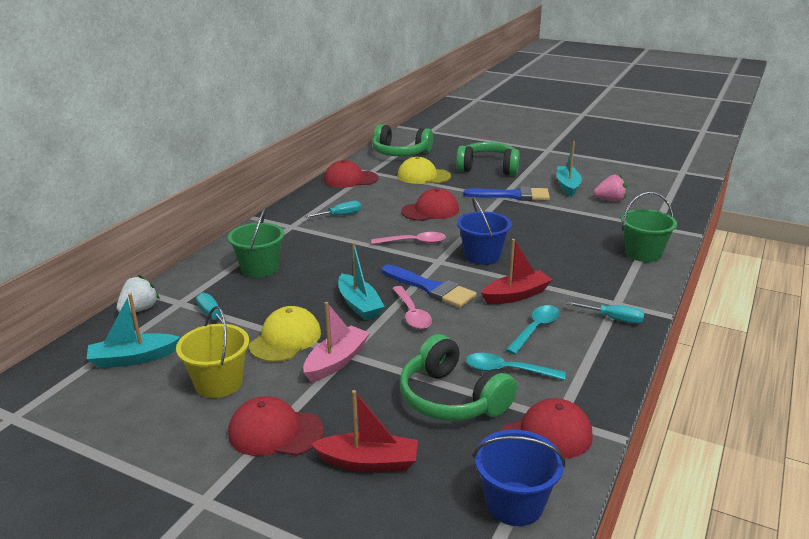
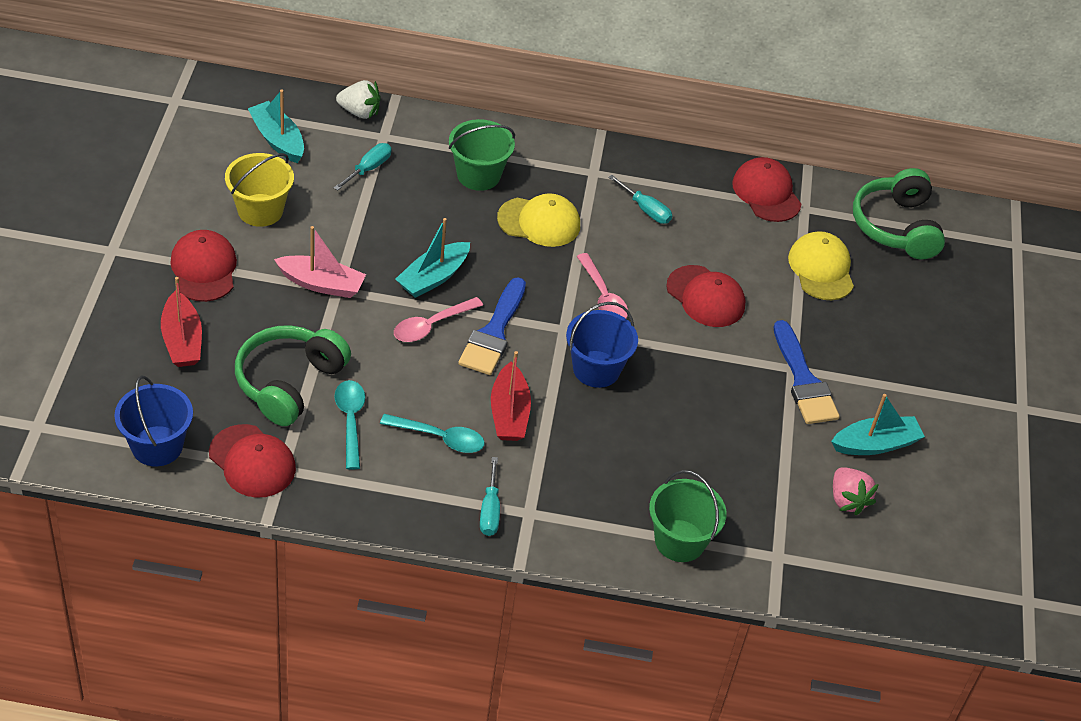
camera: 65 degrees right, 20 degrees up
yellow cap [249,306,321,362] -> yellow cap moved to [497,193,580,247]
green headphones [456,142,520,176] -> none
red boat [481,239,553,304] -> red boat turned 45 degrees clockwise [491,351,531,441]

